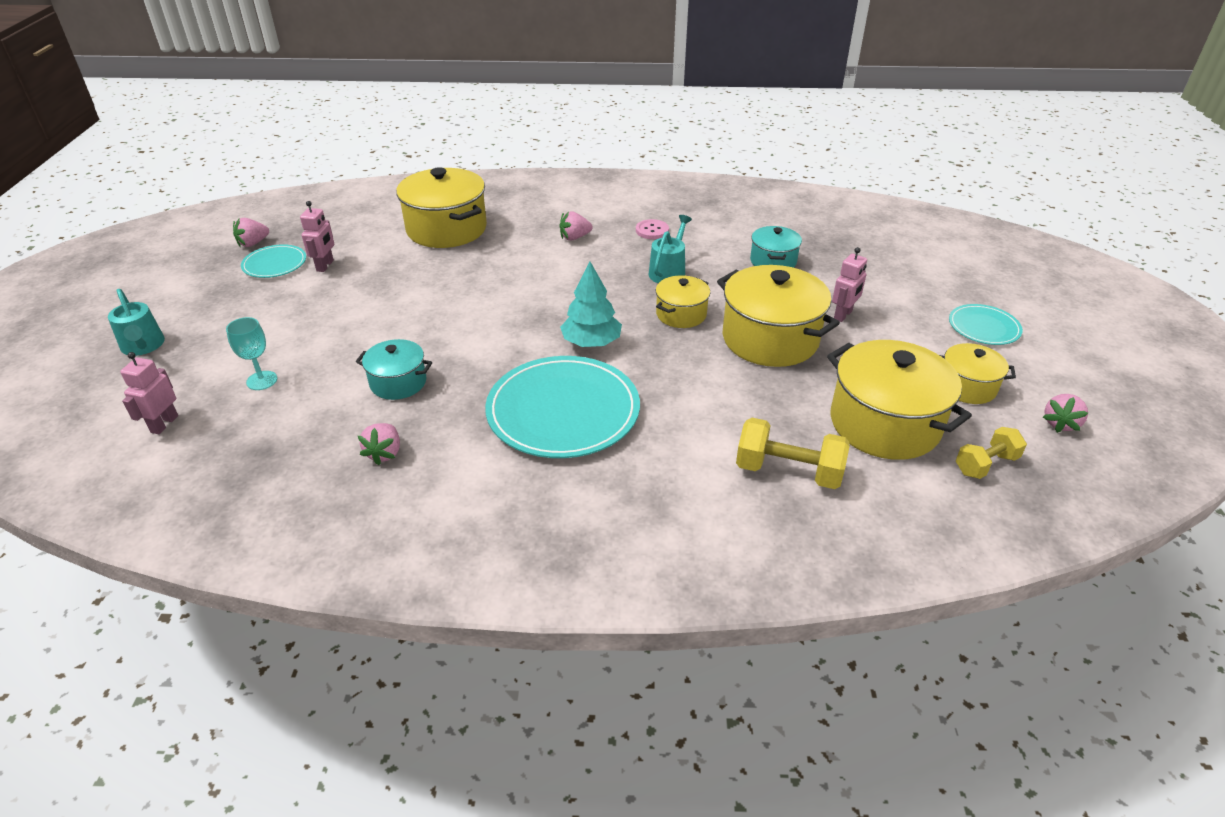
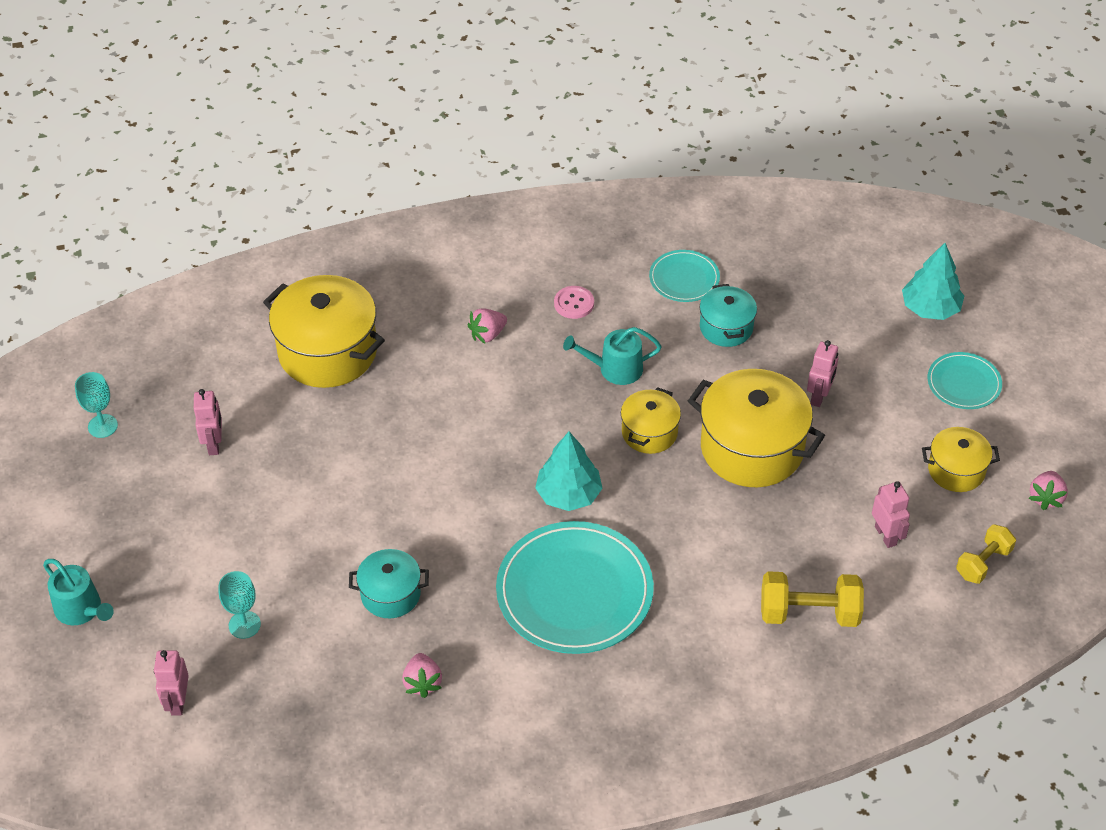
camera: 15 degrees left, 10 degrees up
pink strawberry [233,218,269,247] -> turquoise goblet [75,372,118,438]
turquoise plate [241,244,306,278] -> turquoise plate moved to [649,250,720,302]
turquoise watering can [649,215,692,283] -> turquoise watering can turned 105 degrees counterclockwise [563,327,662,385]
yellow pot [827,340,972,460] -> pink robot [872,481,910,548]
none -> turquoise tree [902,243,964,320]

